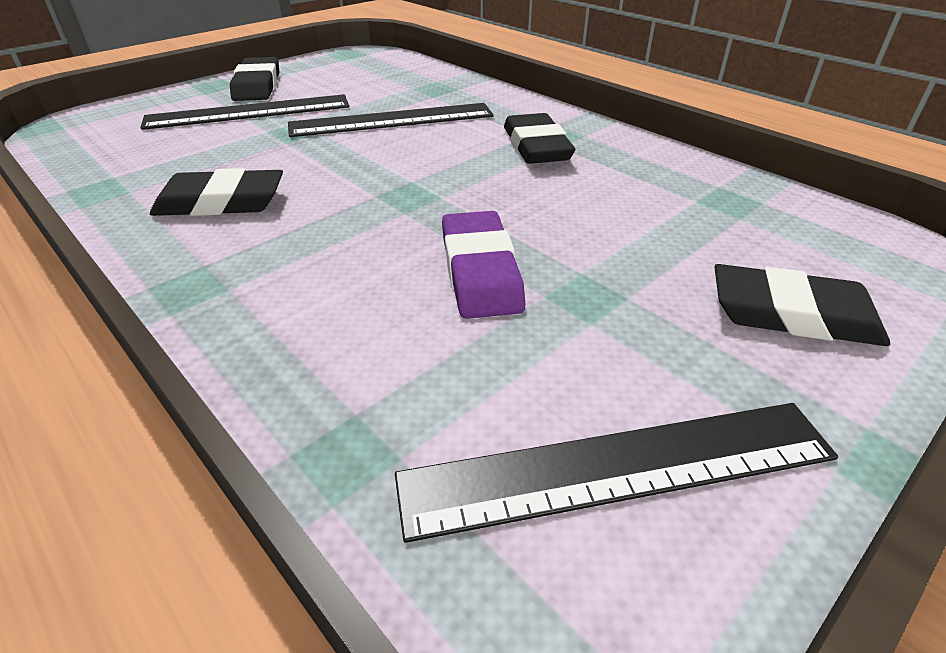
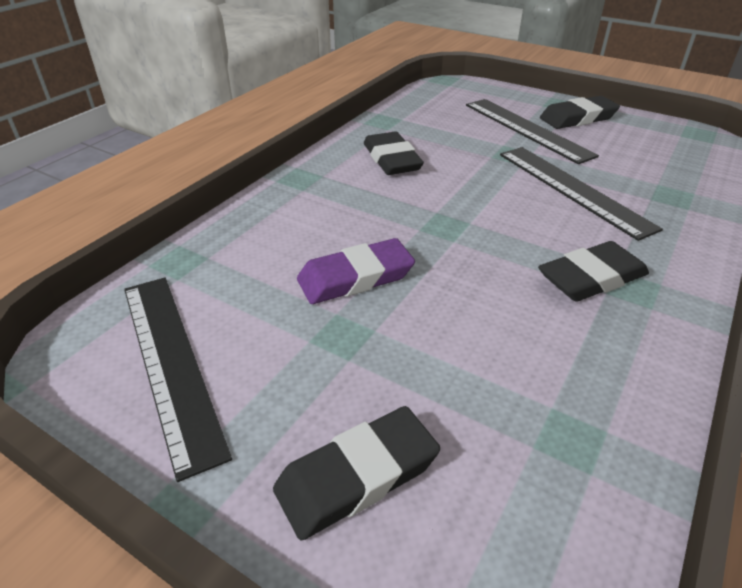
camera: 75 degrees right, 0 degrees up
black eraser [714,264,890,346] -> black eraser turned 60 degrees clockwise [273,406,440,540]

